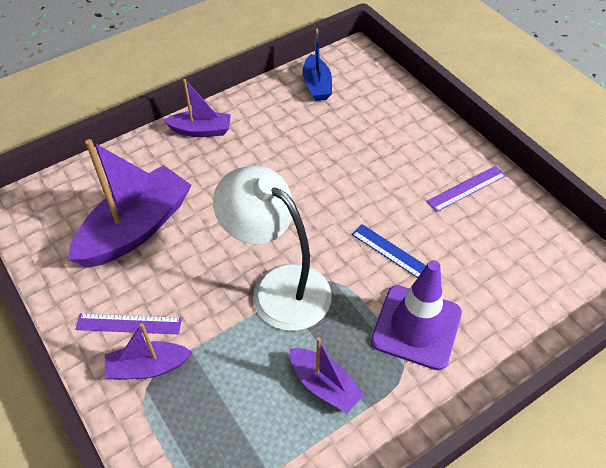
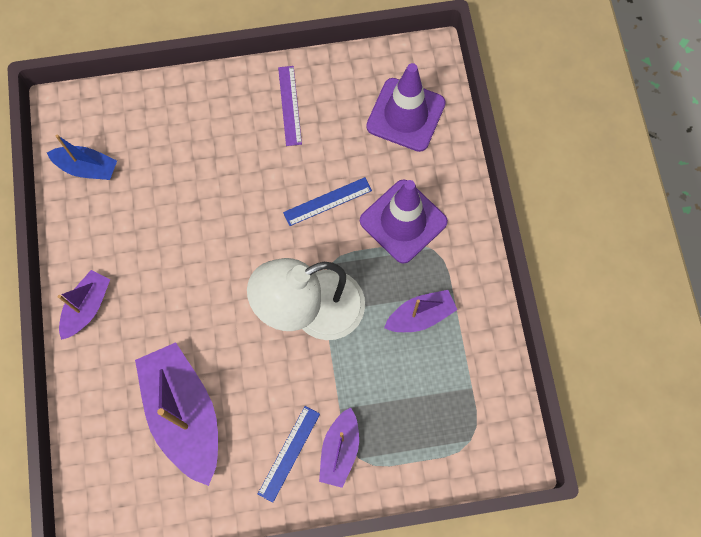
camera: 65 degrees left, 20 degrees up
purple ruler [75,313,182,334] -> blue ruler [258,406,320,503]
none -> purple traffic cone [366,63,446,152]

